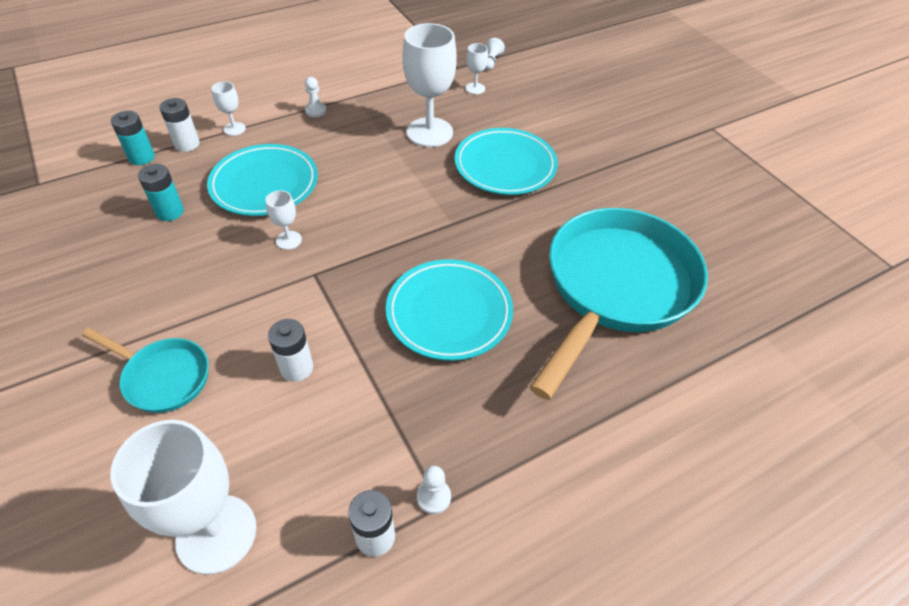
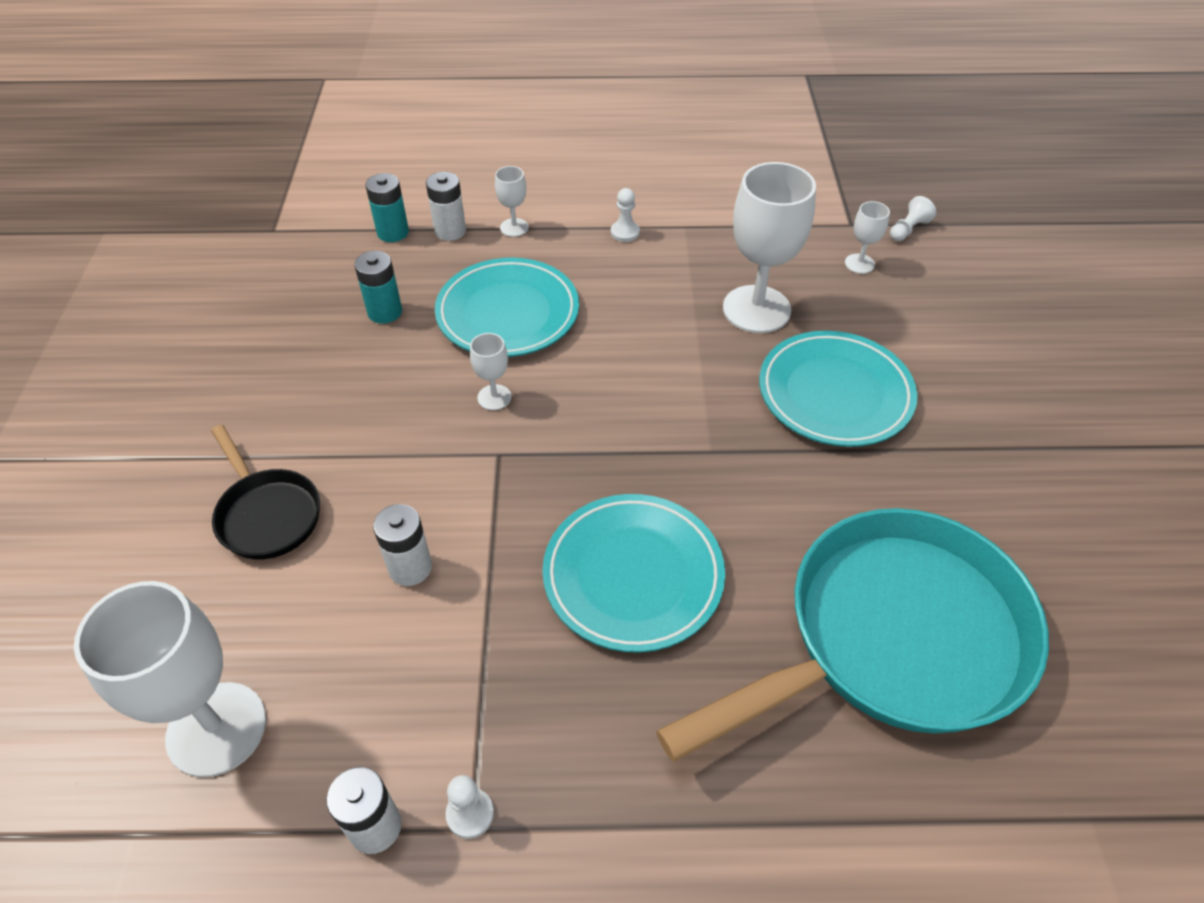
camera: 30 degrees right, 0 degrees up
turquoise pan [82,328,209,413] -> black pan [211,425,320,559]

